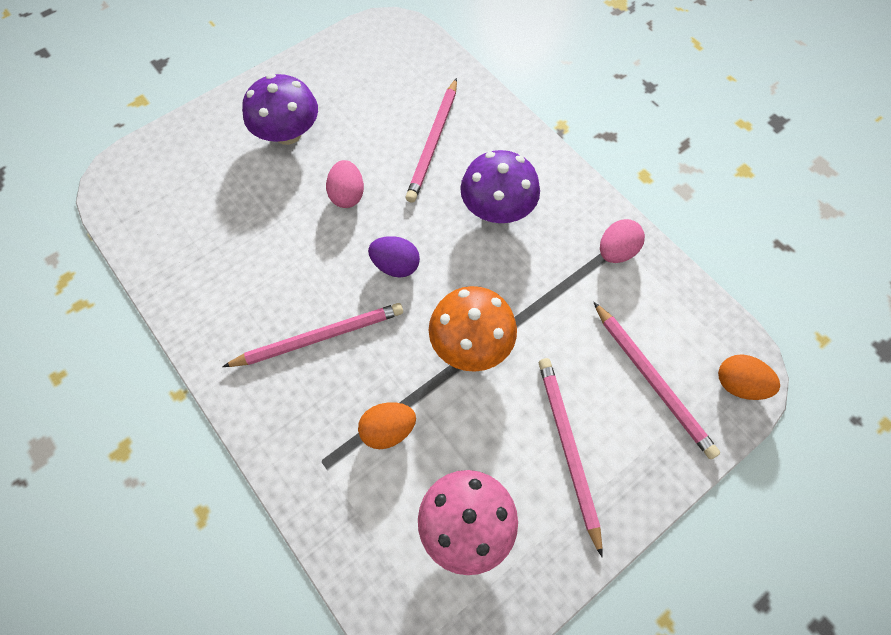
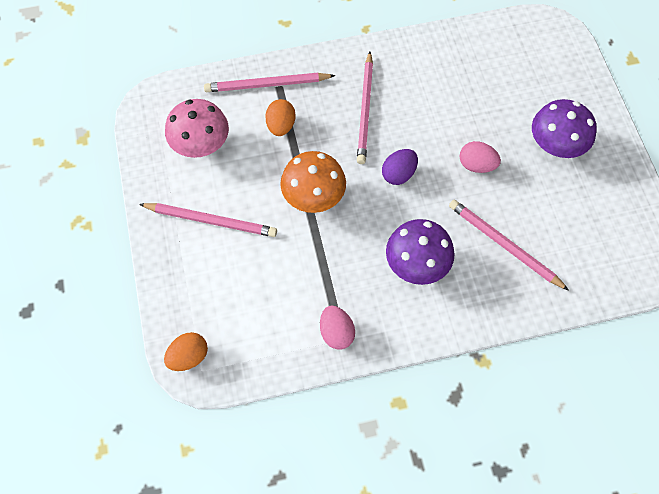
camera: 115 degrees right, 0 degrees up
pink pencil [594,302,720,459] -> pink pencil moved to [204,73,335,92]

